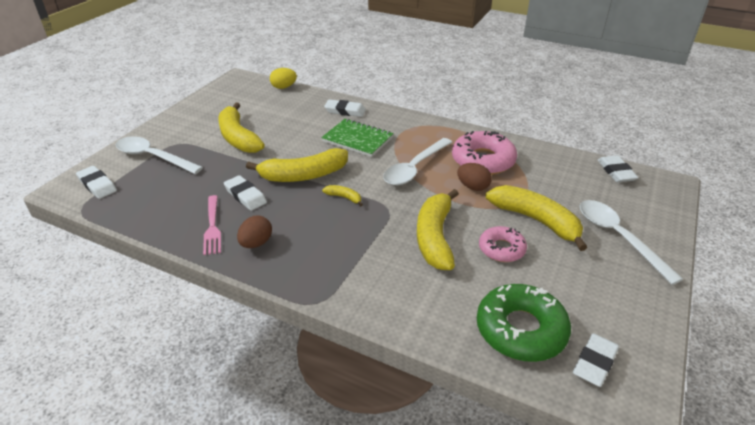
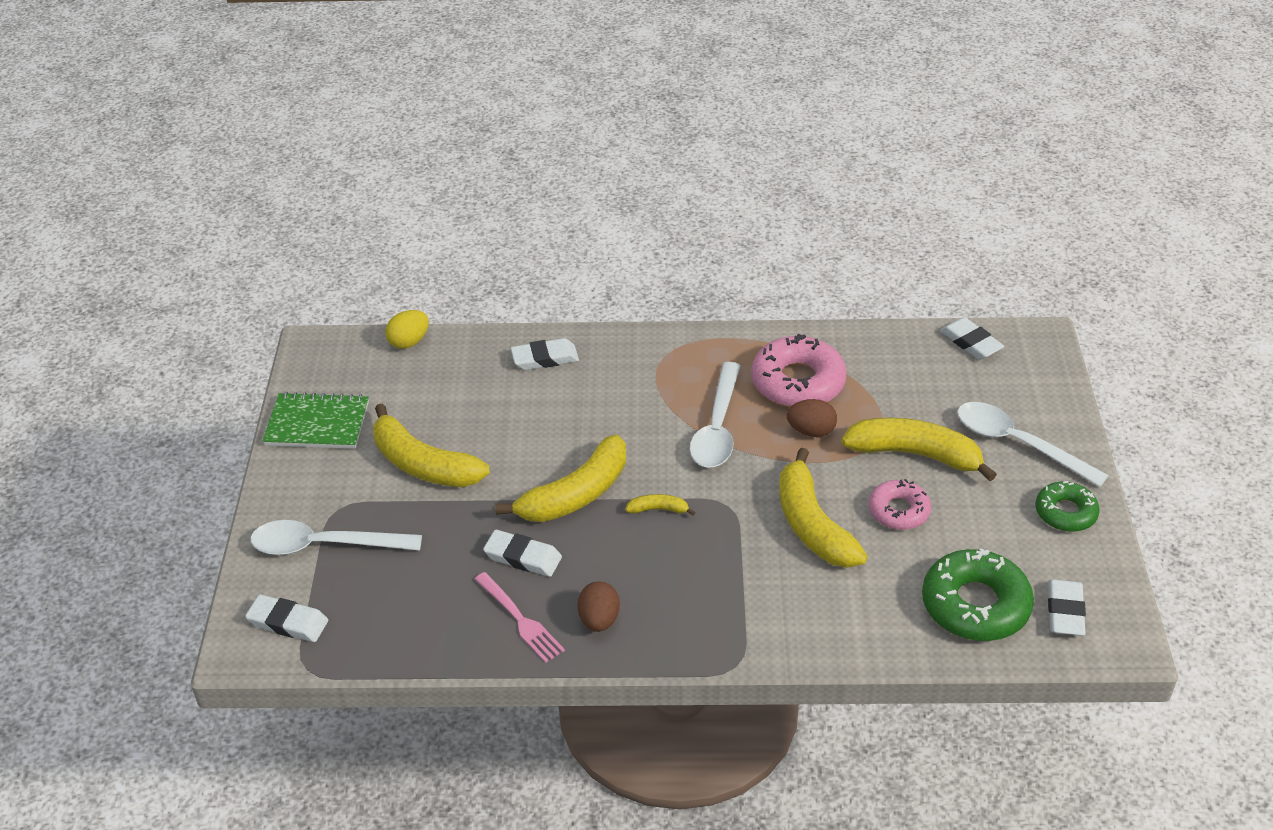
camera: 25 degrees left, 5 degrees up
green notebook [321,119,394,157] -> green notebook moved to [263,392,369,449]
none -> green donut [1035,481,1100,532]

